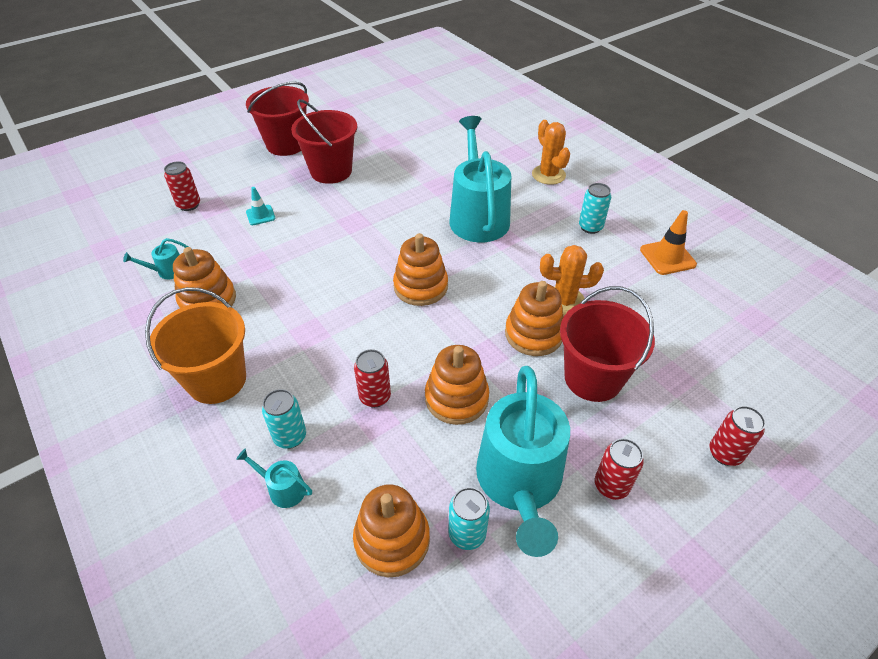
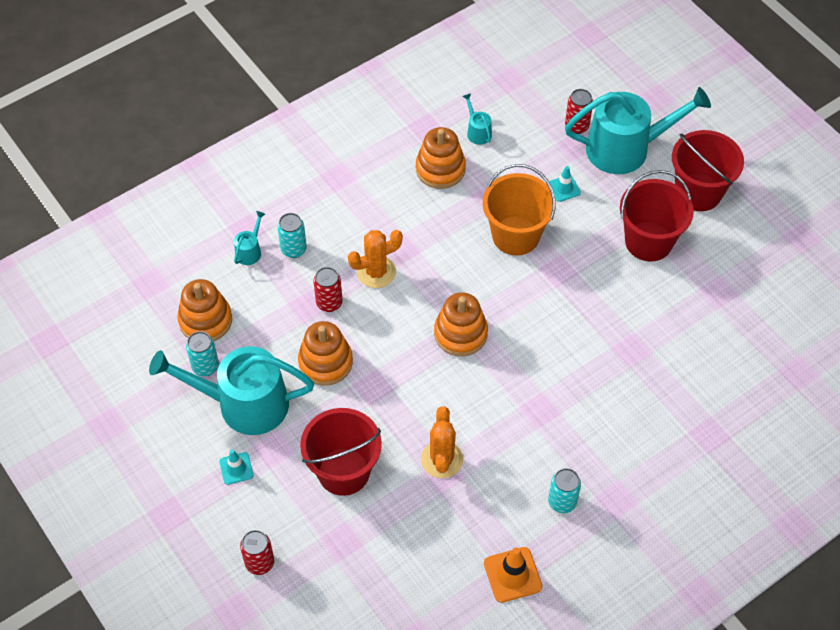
camera: 90 degrees right, 10 degrees up
orange bucket [145,287,246,404] -> orange bucket moved to [483,164,556,256]
turquoise watering can [450,116,511,242] -> turquoise watering can moved to [565,87,711,174]
orange stacking toy [505,281,564,356] -> none
orange cactus [532,120,570,185] -> orange cactus moved to [348,230,403,288]
red can [595,438,644,500] -> turquoise traffic cone [219,450,254,485]

